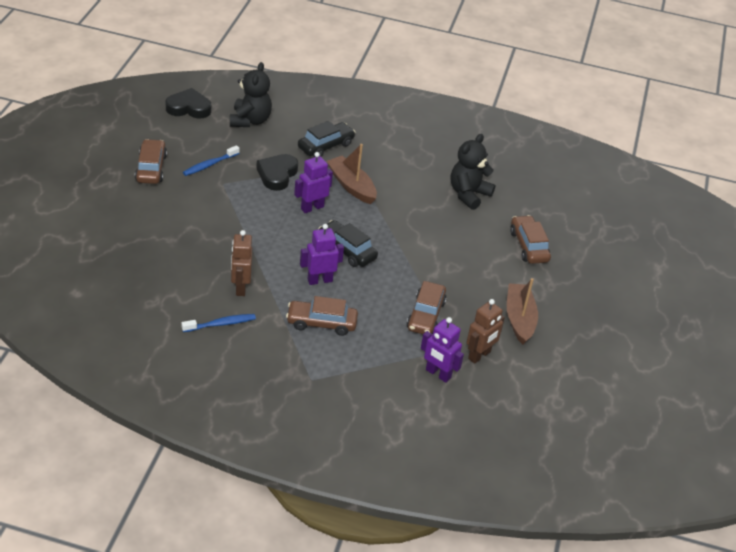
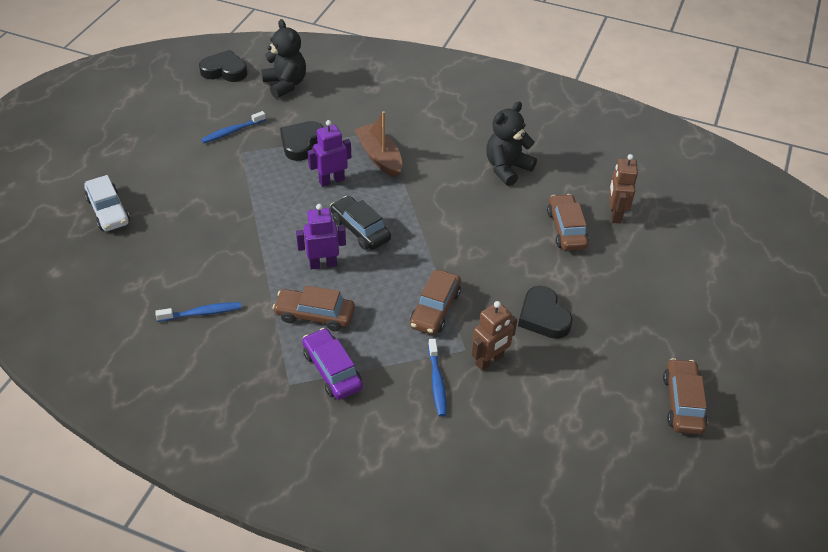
camera: 10 degrees right, 5 degrees up
brown car [135,139,167,184] -> brown car moved to [663,358,707,434]
black teddy bear [230,62,272,127] -> black teddy bear turned 45 degrees counterclockwise [261,19,306,98]
brown robot [231,230,252,296] -> brown robot moved to [609,154,638,223]
black car [298,121,356,157] -> none
purple robot [421,317,464,383] -> blue toothbrush [428,339,447,417]
brown boat [507,278,538,345] -> black heart [518,286,573,339]
none -> white car [84,175,130,231]
none -> purple car [302,328,363,400]

